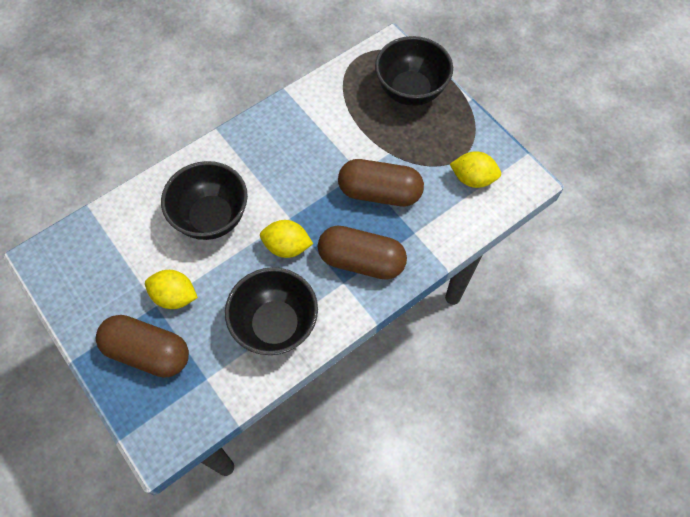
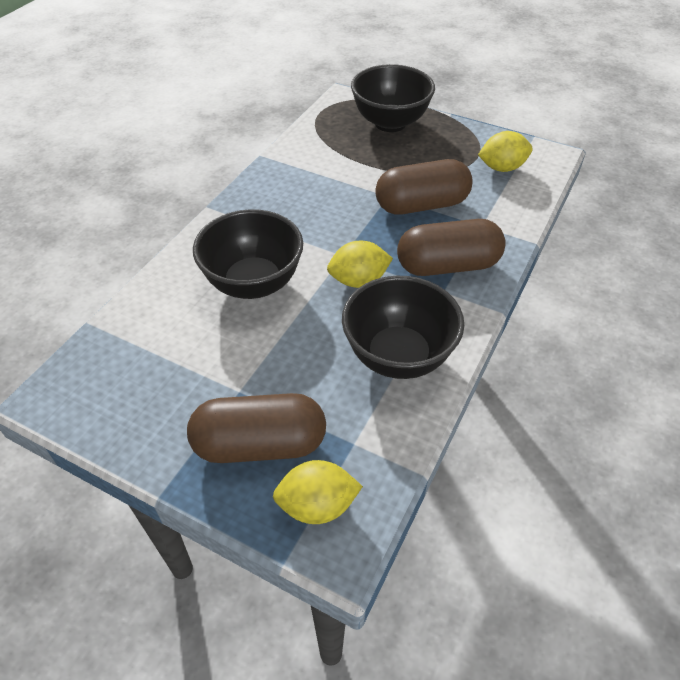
camera: 25 degrees left, 15 degrees down
yellow lemon [145,270,198,309] -> yellow lemon moved to [273,460,363,524]

